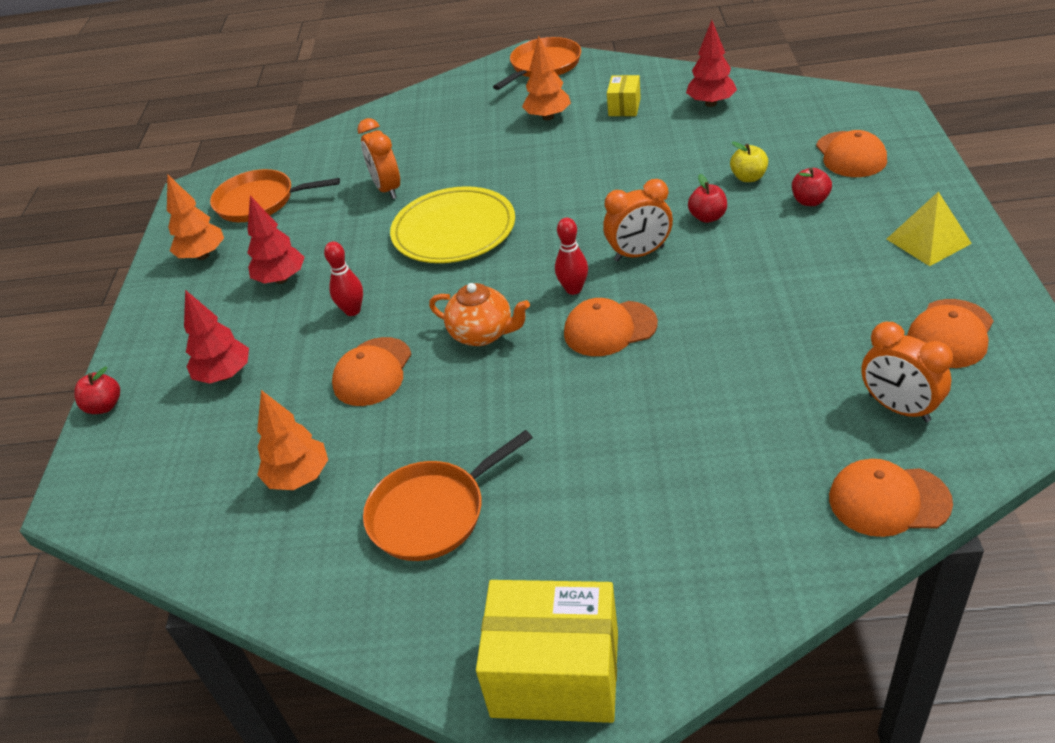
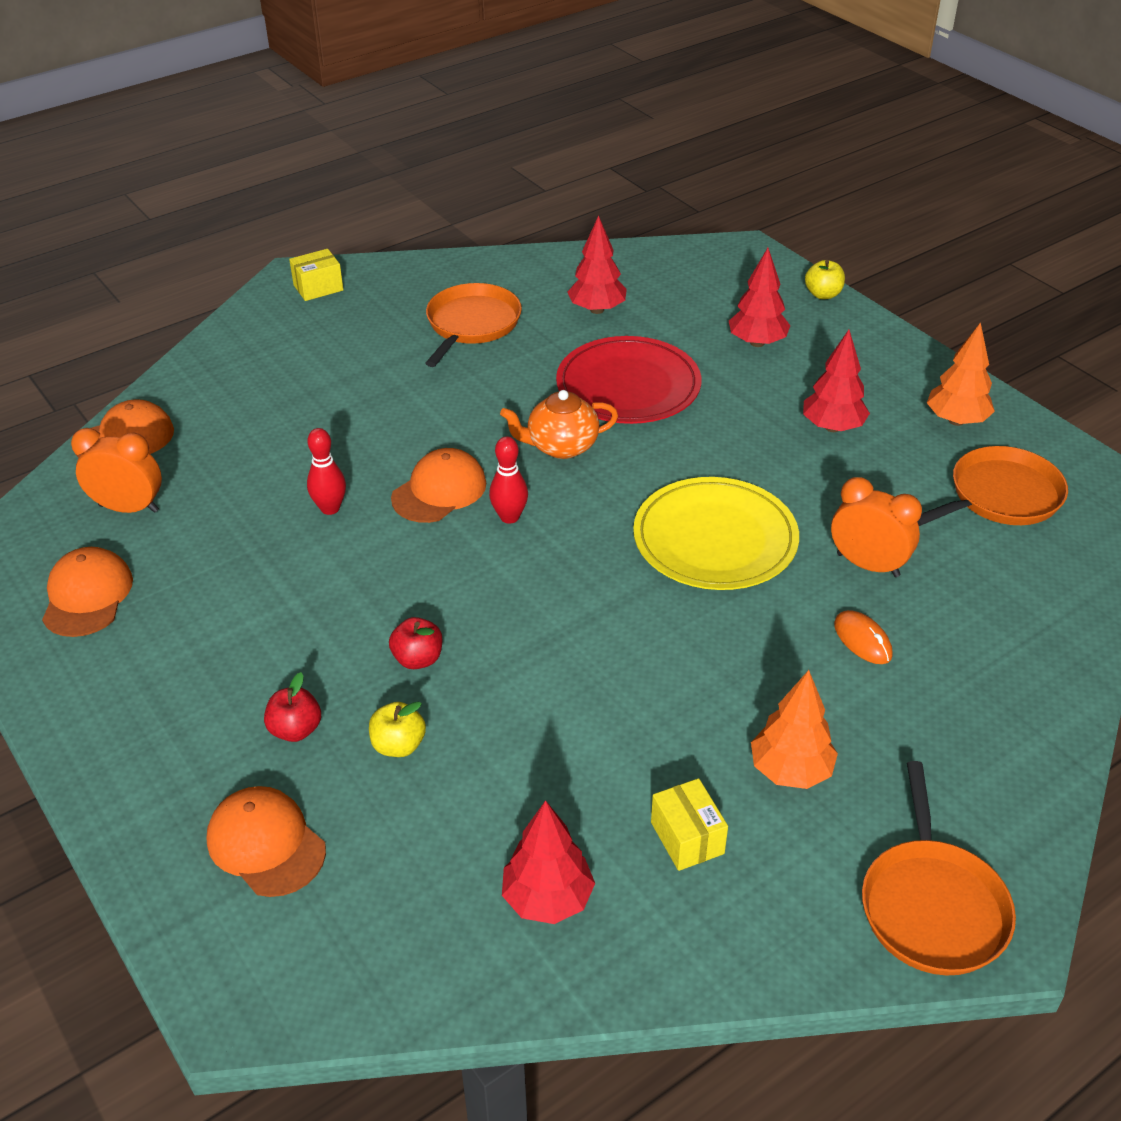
camera: 140 degrees right, 0 degrees up
red apple [74,367,120,414] -> yellow apple [805,260,845,299]
orange tree [257,390,328,490] -> red tree [568,215,627,314]
red bowling pin [324,242,363,316] -> red bowling pin moved to [307,428,346,515]
orange cap [332,337,411,406] -> red plate [556,336,701,424]
yellow box [476,580,618,723] -> yellow box [289,249,343,301], size x0.51
orange clock [603,179,673,261] -> none
yellow pyramid [887,192,972,266] -> none
none -> orange mouse [834,610,893,664]

